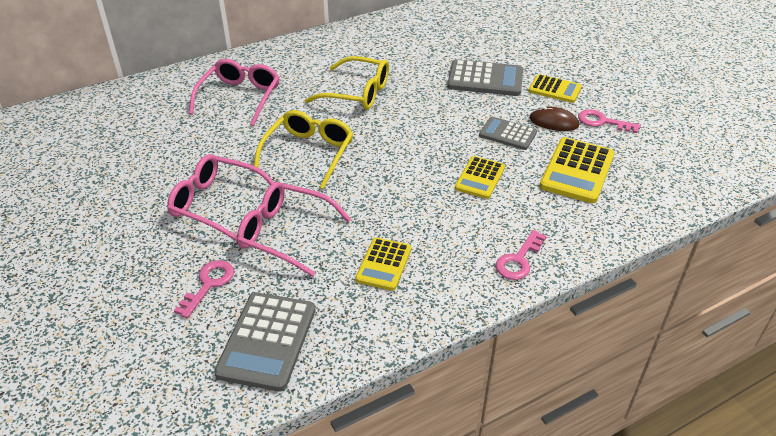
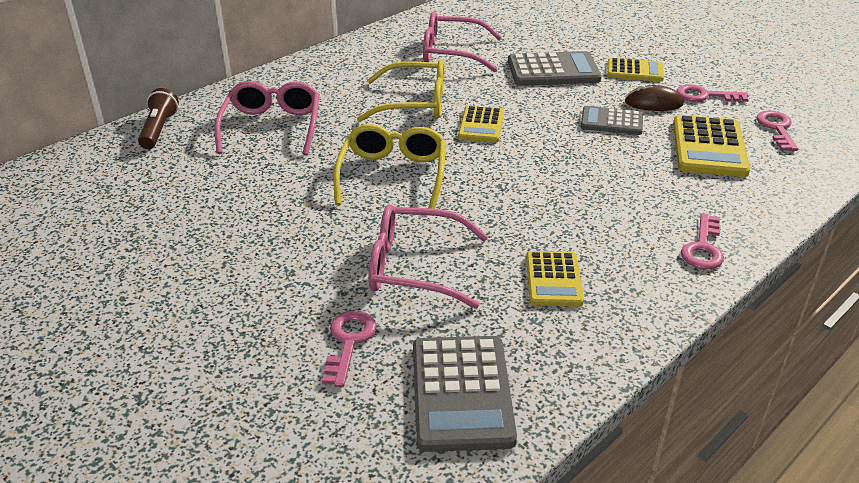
camera: 15 degrees left, 5 degrees down
pink glasses [167,154,274,241] -> pink glasses moved to [423,12,502,72]
yellow calculator [455,156,505,199] -> yellow calculator moved to [458,106,504,142]
none -> brown flashlight [138,88,179,149]
none -> pink key [757,111,799,151]

